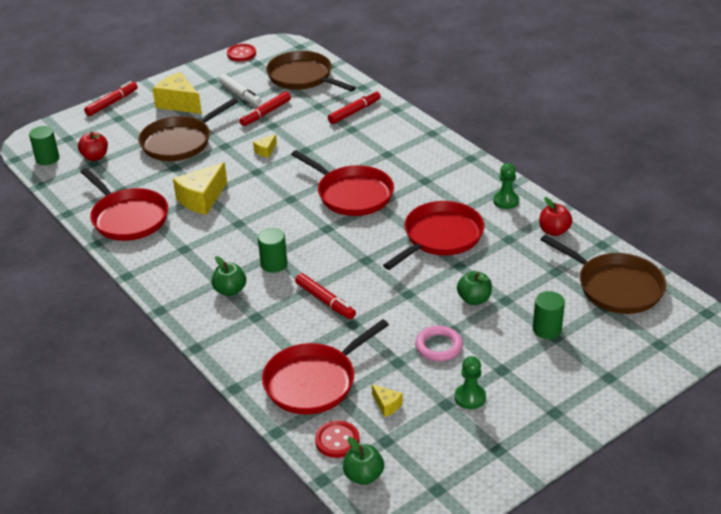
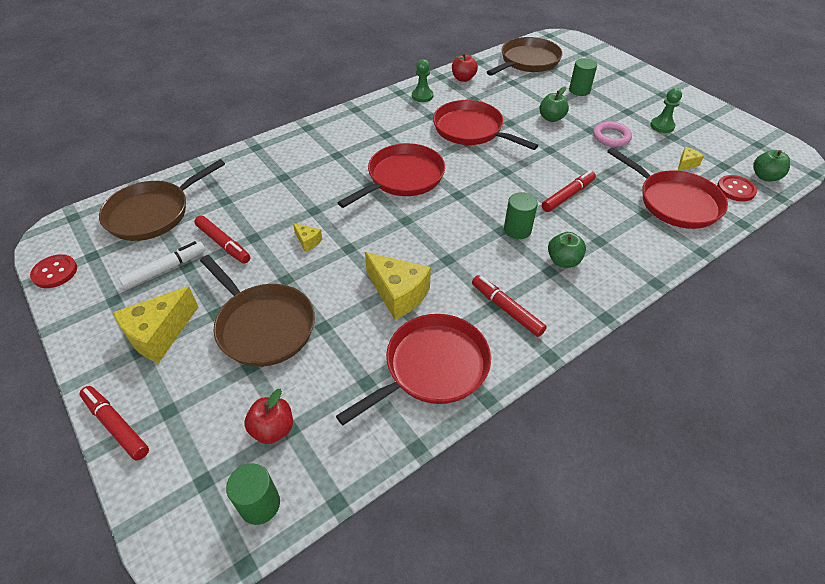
camera: 90 degrees left, 10 degrees up
red marker [328,90,381,124] -> red marker moved to [472,275,547,337]

